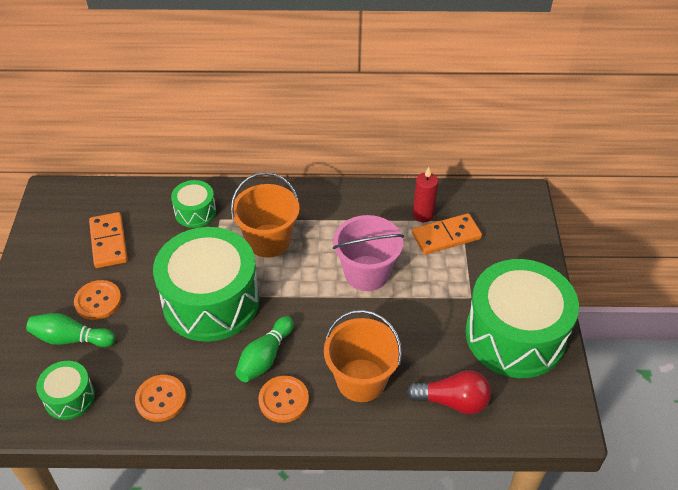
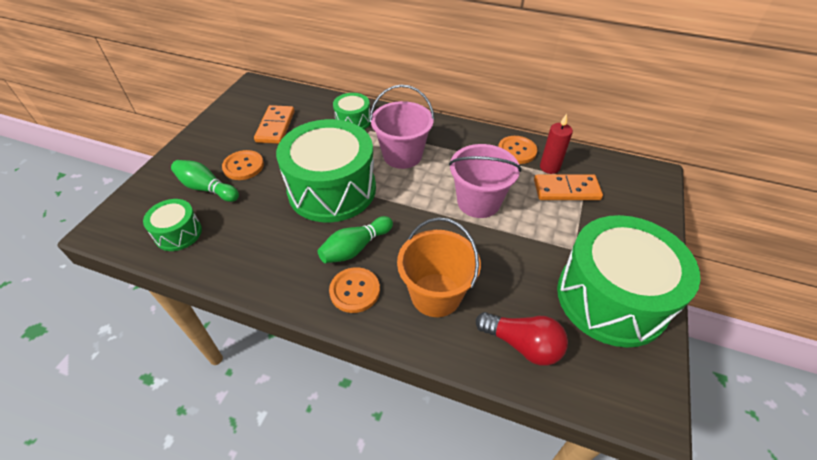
camera: 20 degrees right, 0 degrees up
orange button [135,375,186,422] -> orange button moved to [498,136,537,164]
orange bucket [231,172,300,258] -> pink bucket [370,85,435,169]

